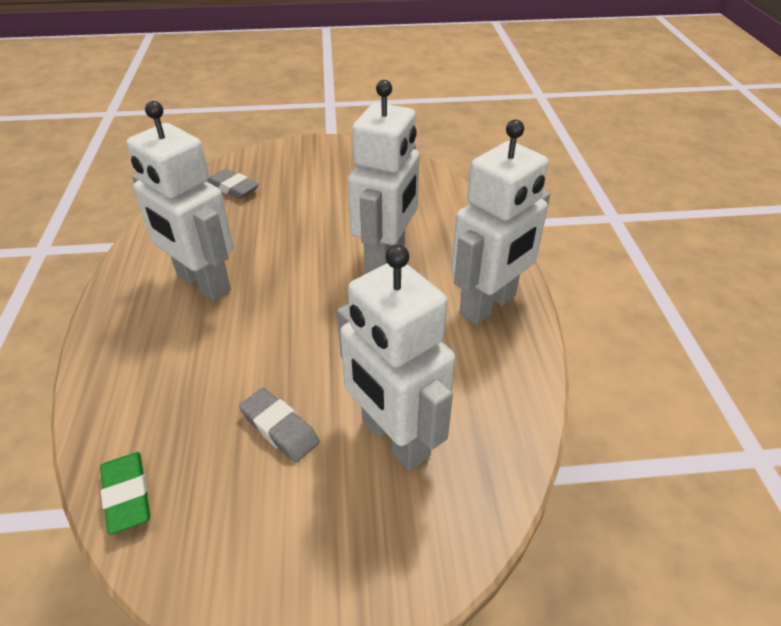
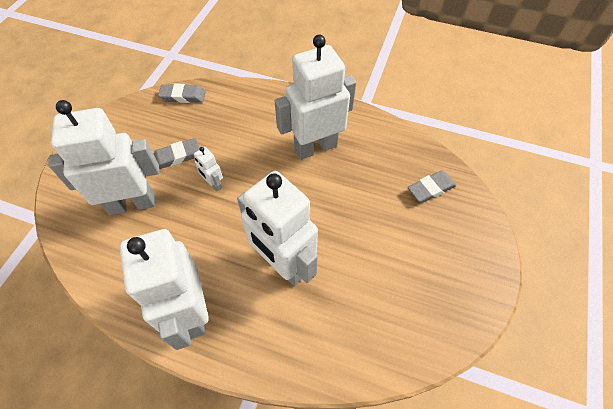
camera: 115 degrees right, 15 degrees up
green eraser [100,452,150,535] -> grey eraser [158,84,206,103]
none -> white robot [194,147,223,192]

